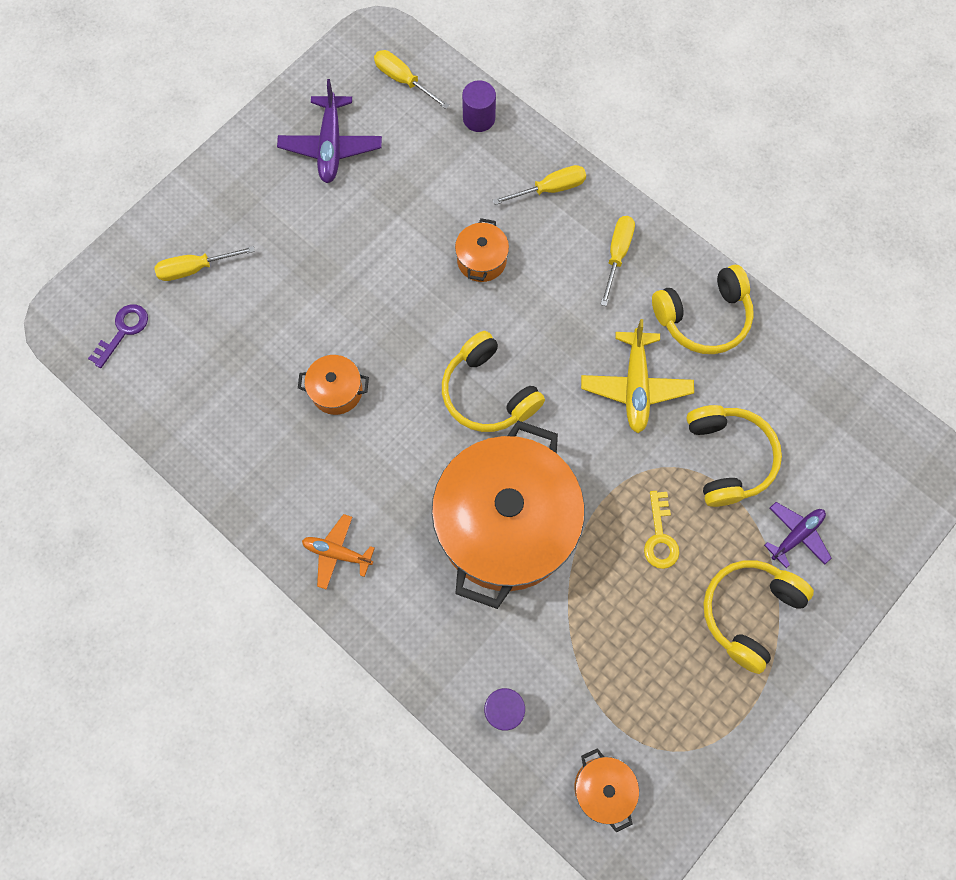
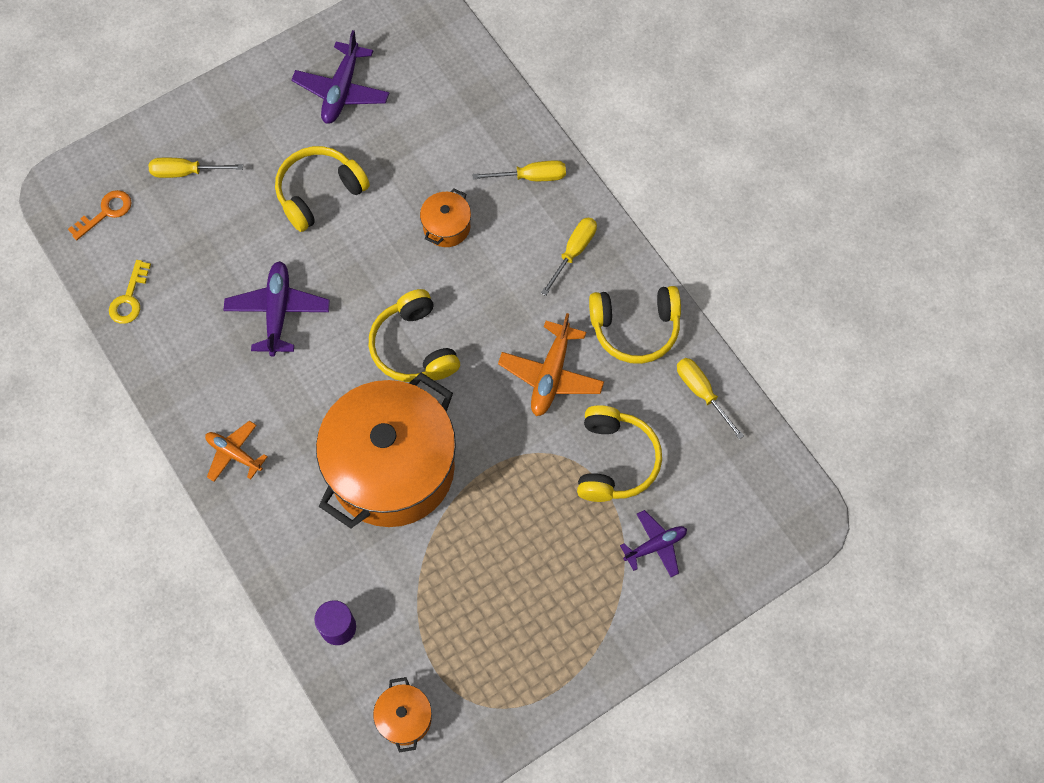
camera: 15 degrees right, 5 degrees down
purple key [88,305,148,368] -> orange key [68,190,132,240]
orange pot [298,355,369,415] -> purple plane [223,261,330,357]
yellow screwdriver [374,50,450,109] -> yellow screwdriver moved to [677,358,744,439]
purple cylinder [462,80,496,132] -> none
yellow plane [581,319,694,433] -> orange plane [498,313,604,416]
yellow key [644,491,680,569] -> yellow key moved to [109,260,151,324]
yellow headphones [703,560,814,674] -> yellow headphones moved to [275,146,370,232]

